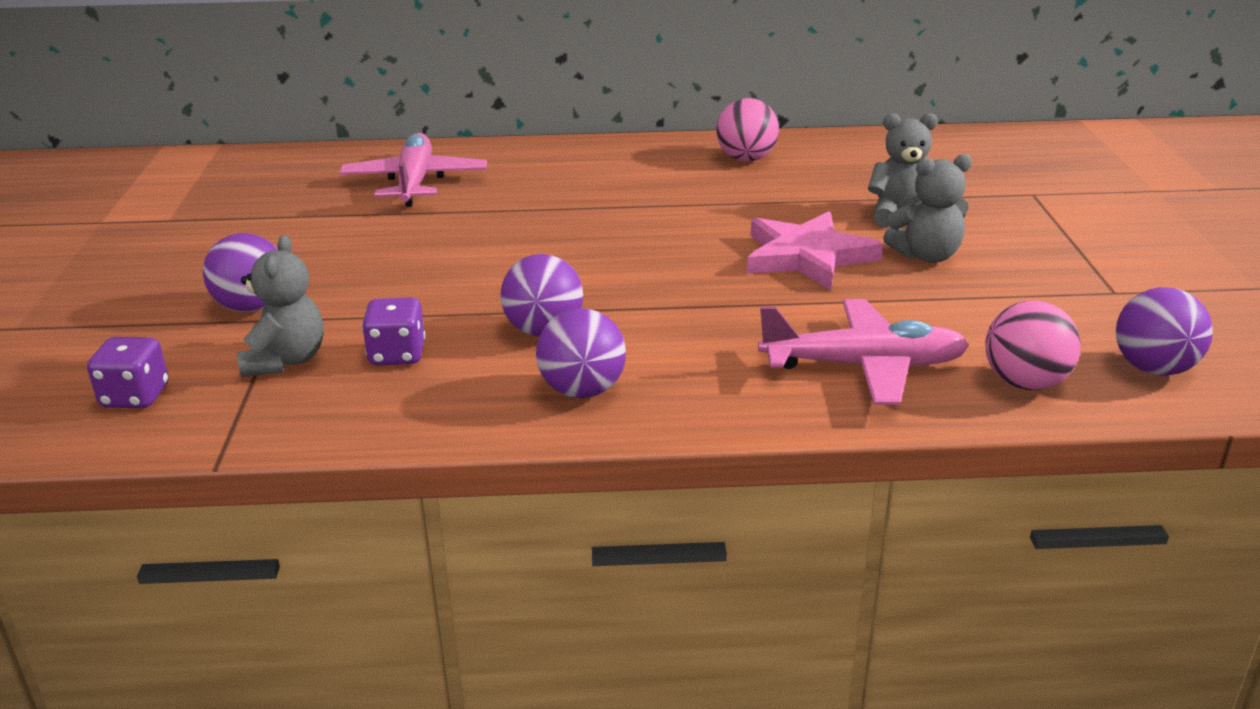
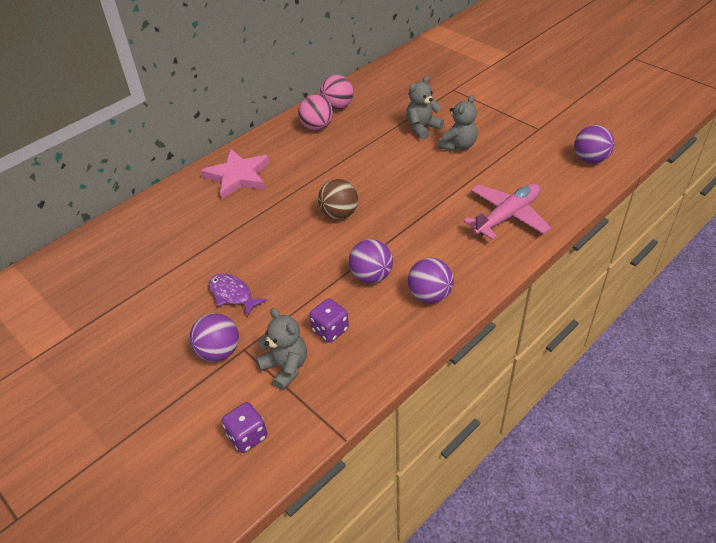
camera: 40 degrees left, 15 degrees up
pink plane [339,133,487,207] -> none
pink star [747,211,883,290] -> pink star moved to [200,149,270,199]
pink ball [985,301,1081,390] -> pink ball moved to [320,75,354,110]
none -> purple fish [209,274,268,317]
none -> brown ball [318,179,358,219]

